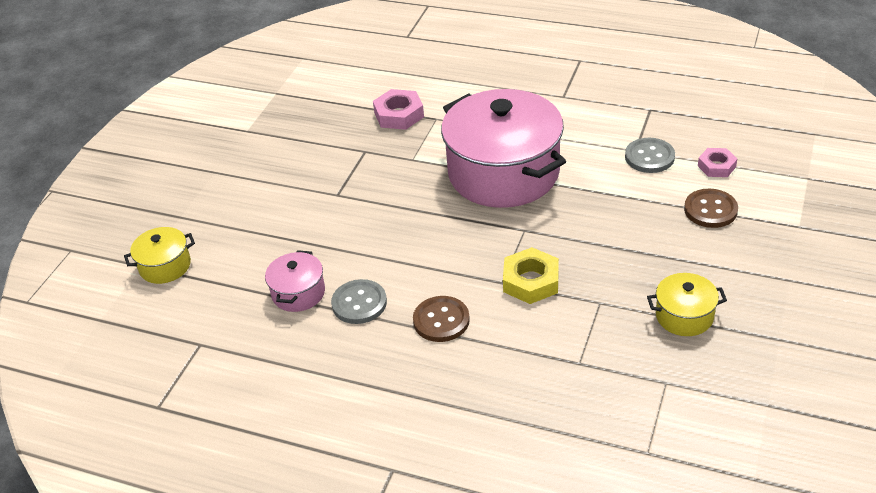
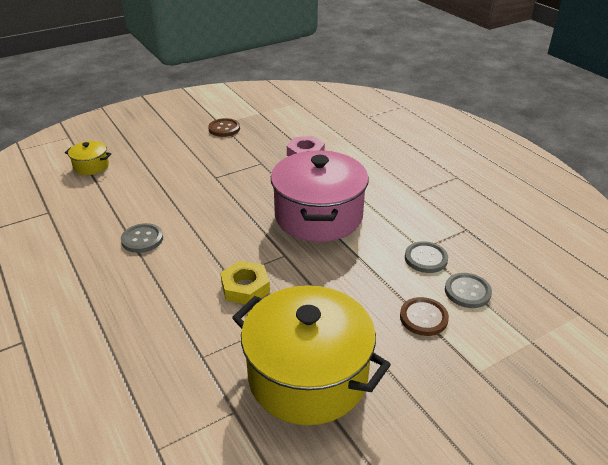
camera: 35 degrees right, 5 degrees down
pink pot [265,250,325,312] -> none
brown button [413,296,470,342] -> brown button moved to [208,118,240,137]
yellow pot [647,273,727,336] -> yellow pot [232,285,391,425], size x2.27
pink nut [698,148,737,177] -> grey button [445,273,492,308]

